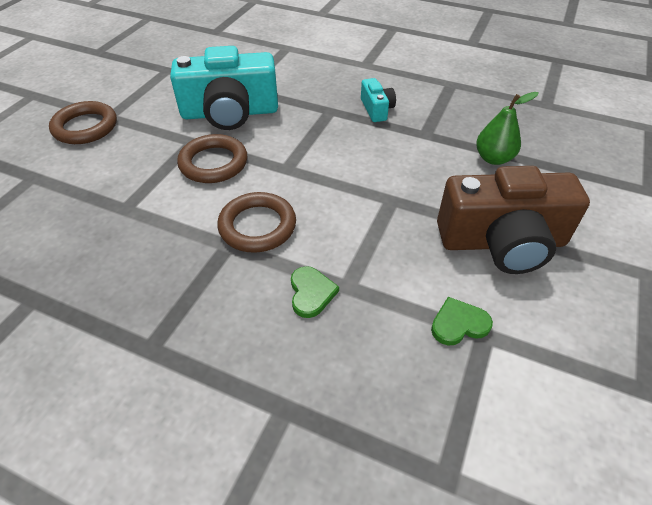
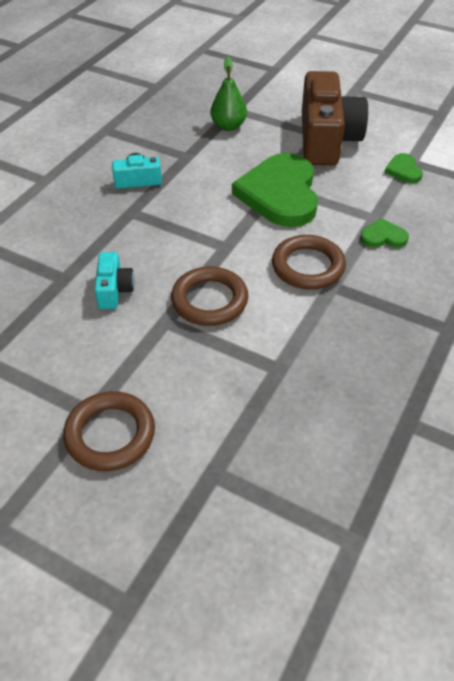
camera: 85 degrees left, 0 degrees up
turquoise camera [170,46,278,130] -> turquoise camera [94,252,134,309], size x0.46
none -> green heart [232,153,318,227]

